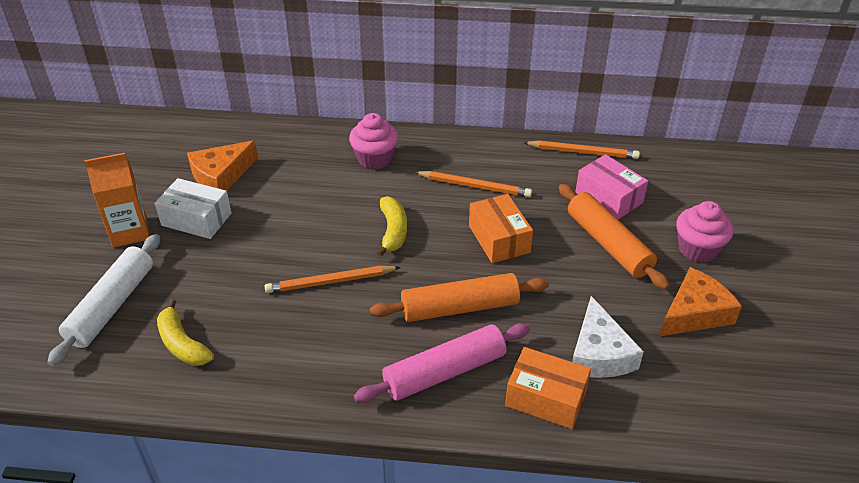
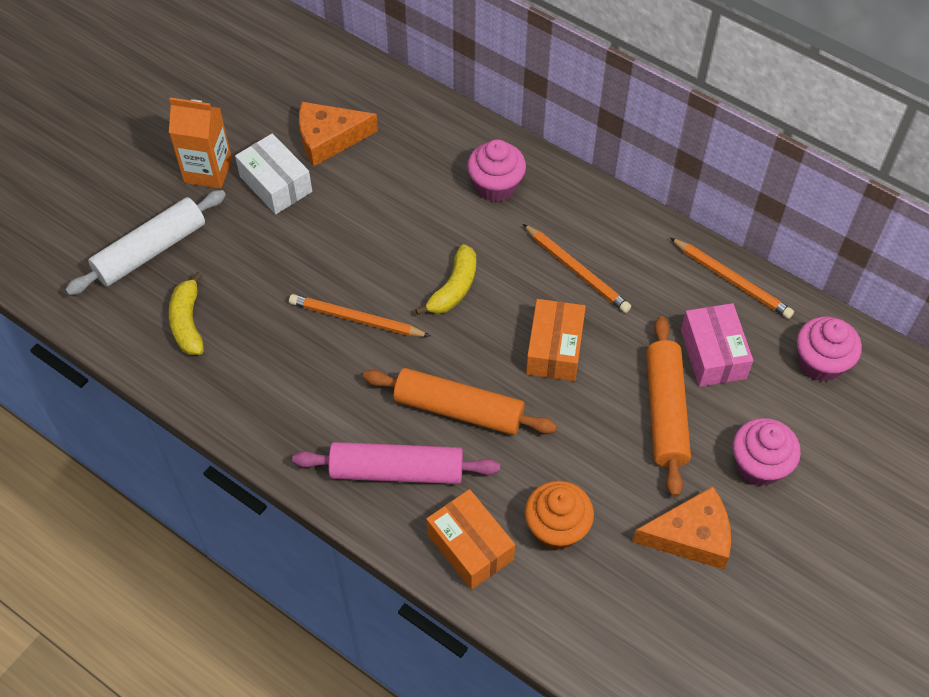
camera: 30 degrees right, 15 degrees up
white cheese [572,296,644,378] -> orange cupcake [524,481,594,550]
none -> pink cupcake [797,316,862,382]

